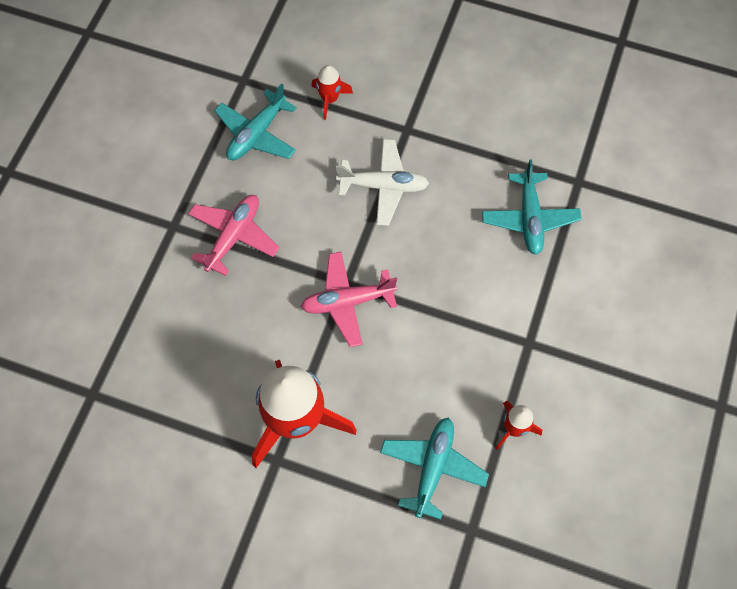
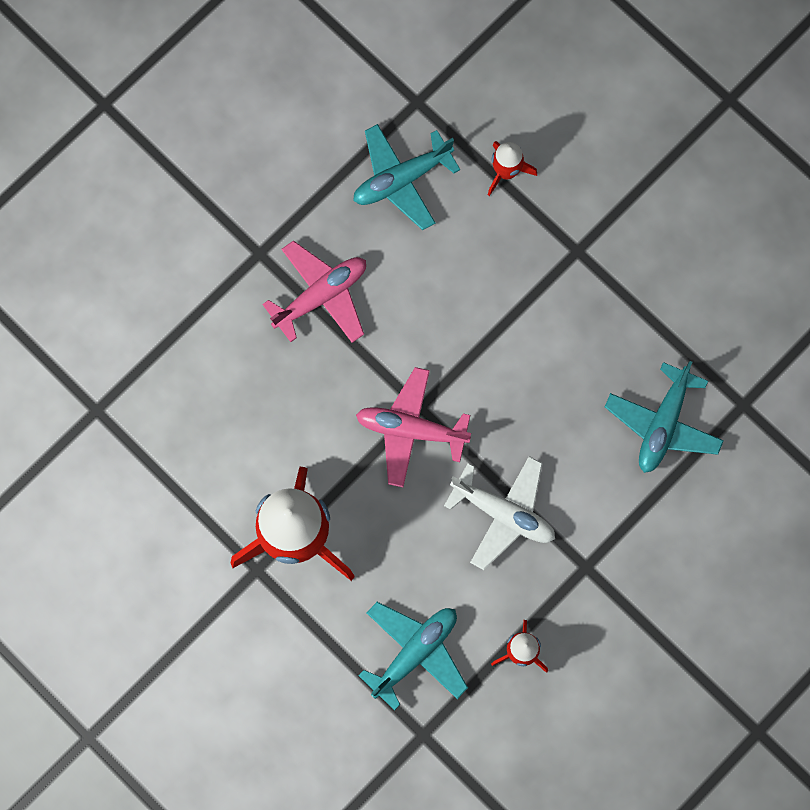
camera: 25 degrees right, 10 degrees up
white plane [336,139,429,226] -> white plane moved to [444,456,555,570]

